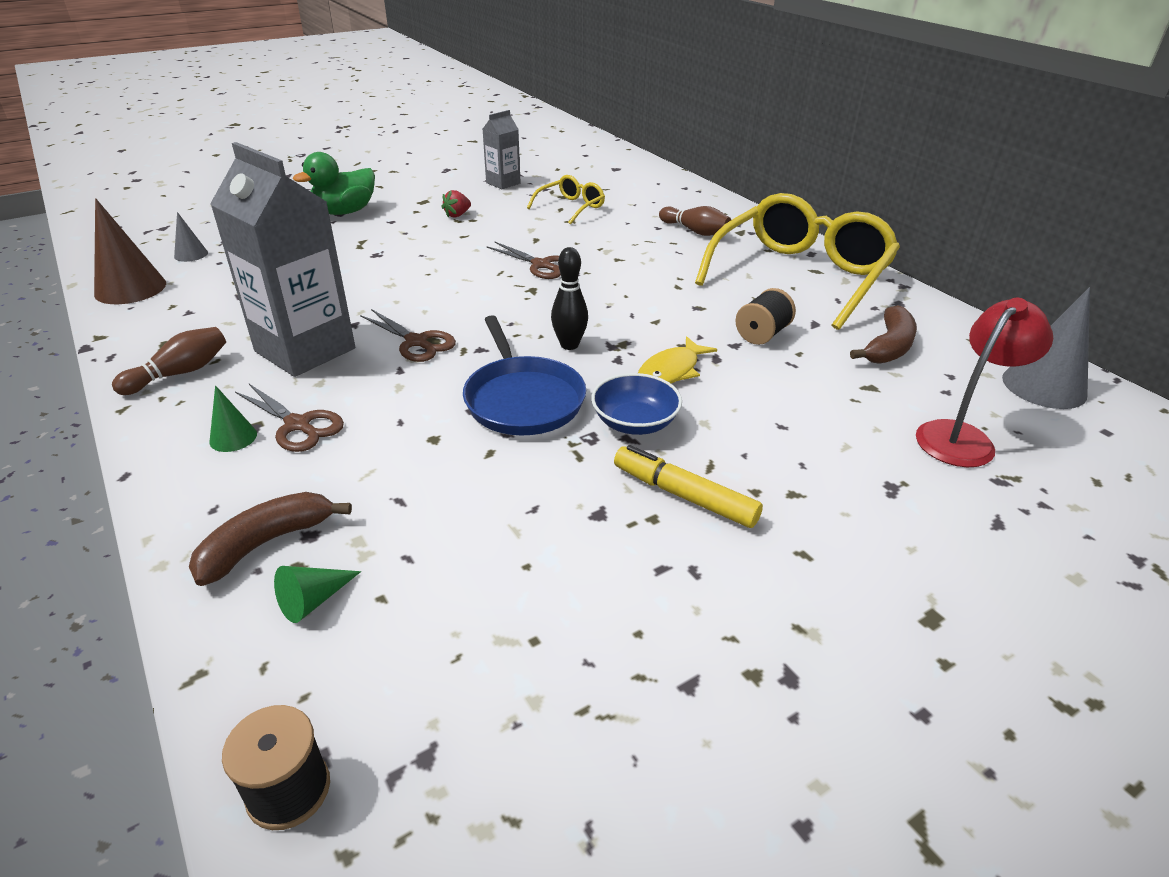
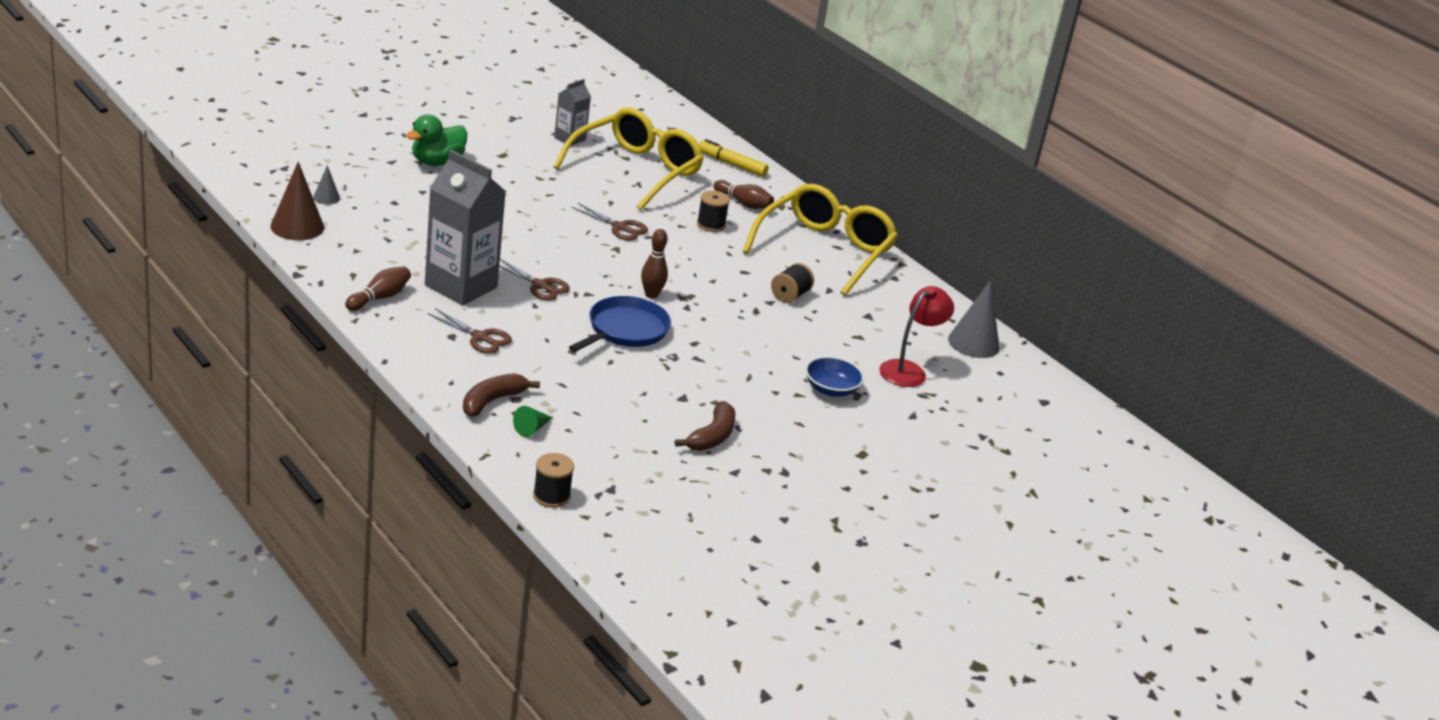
camera: 10 degrees left, 5 degrees down
green cone [209,385,257,452] -> none
red strawberry [441,190,471,217] -> none
blue pan [463,315,586,435] -> blue pan turned 120 degrees counterclockwise [569,296,671,352]
yellow glasses [527,175,605,225] -> yellow glasses [553,108,704,210], size x2.15
black bowling pin [551,247,588,350] -> brown bowling pin [641,229,668,298]
blue bowl [591,373,682,435] -> blue bowl moved to [805,356,864,397]
yellow marker [614,445,763,528] -> yellow marker moved to [699,139,768,177]
yellow fish [638,336,717,383] -> none
brown banana [850,305,917,364] -> brown banana moved to [675,401,735,451]
none -> black spool [697,190,730,232]

